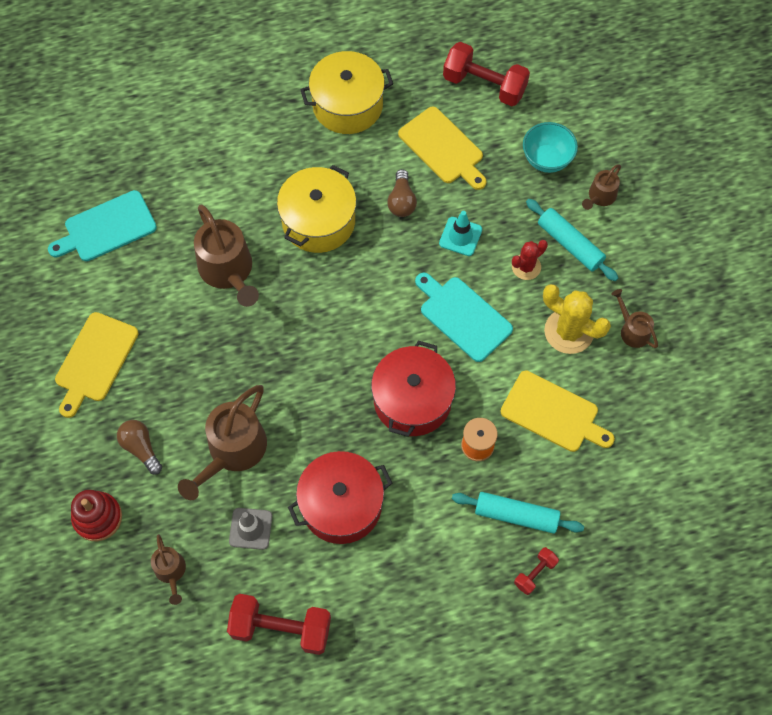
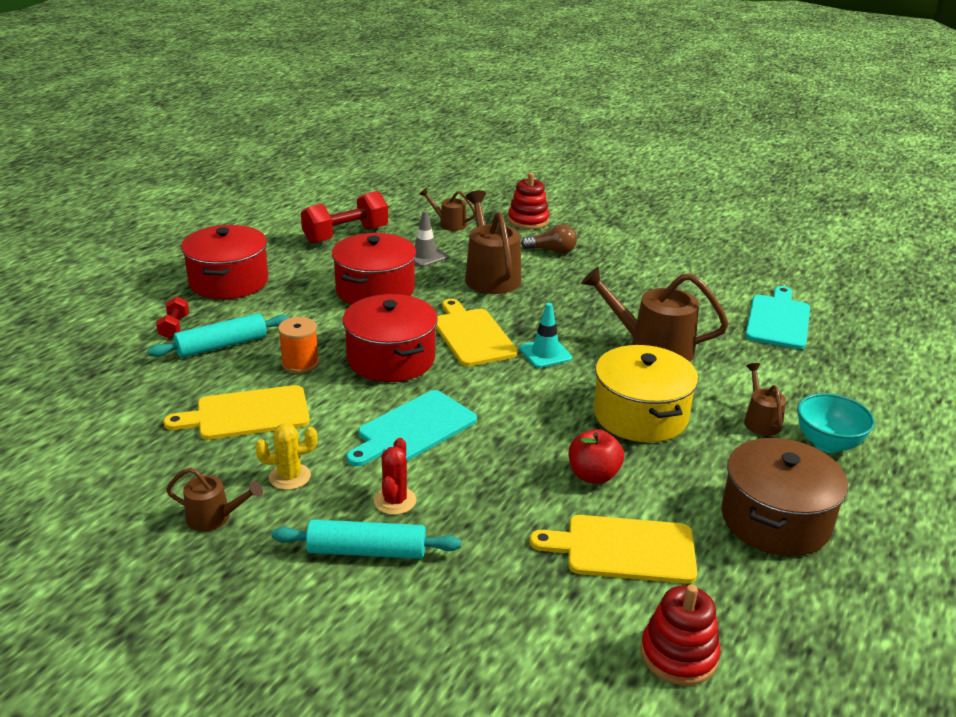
camera: 135 degrees right, 35 degrees down
yellow cutting board [55,312,139,418] -> yellow cutting board moved to [435,299,518,367]
yellow pot [300,51,393,134] -> brown pot [722,438,848,556]
brown light bulb [387,169,417,217] -> red apple [569,429,624,484]
turquoise cutting board [415,273,513,362] -> turquoise cutting board turned 135 degrees clockwise [346,390,477,466]
turquoise traffic cone [439,211,482,256] -> turquoise traffic cone moved to [519,303,572,368]
red dumbbell [443,42,530,106] -> red stacking toy [641,584,721,686]
turquoise bowl [523,122,578,173] -> turquoise bowl moved to [797,393,875,453]
yellow cactus [543,284,611,354] -> yellow cactus [255,423,317,490], size x0.61
brown watering can [582,164,621,210] -> brown watering can moved to [744,363,786,436]
none -> red pot [181,225,268,299]

